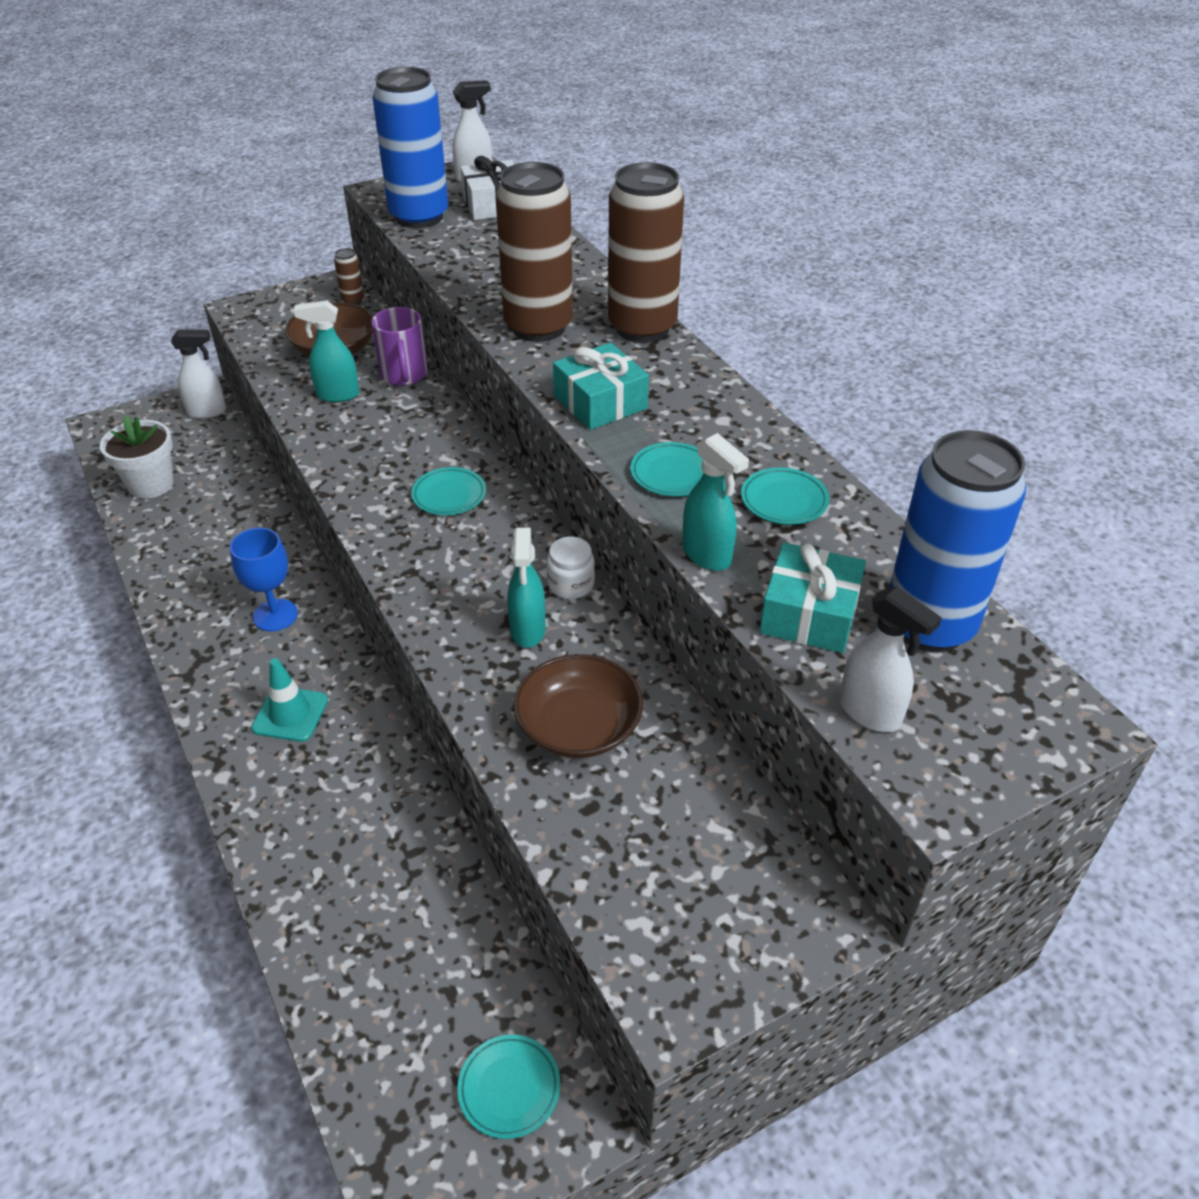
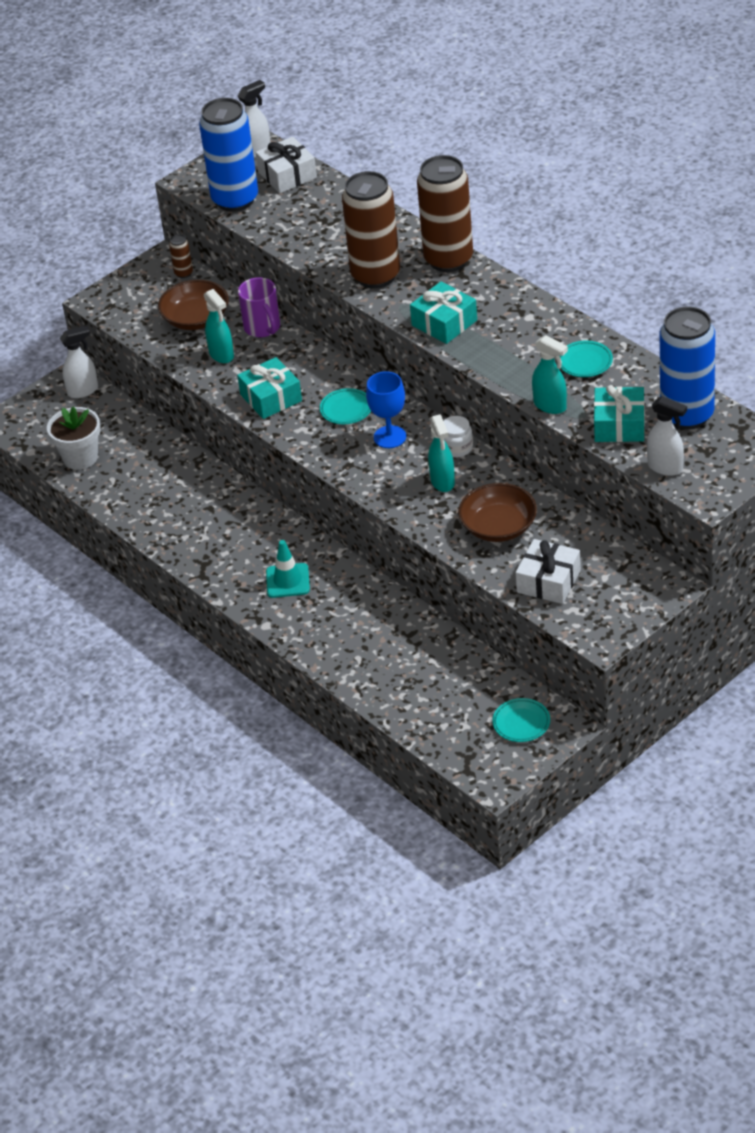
camera: 10 degrees left, 0 degrees up
blue goblet [230,528,298,632] -> blue goblet moved to [366,371,406,448]
turquoise spray bottle [294,301,360,402] -> turquoise spray bottle turned 105 degrees counterclockwise [204,289,234,363]
turquoise plate [630,442,704,496] -> none
none -> turquoise gift [237,357,302,419]
none -> white gift [515,539,581,604]

